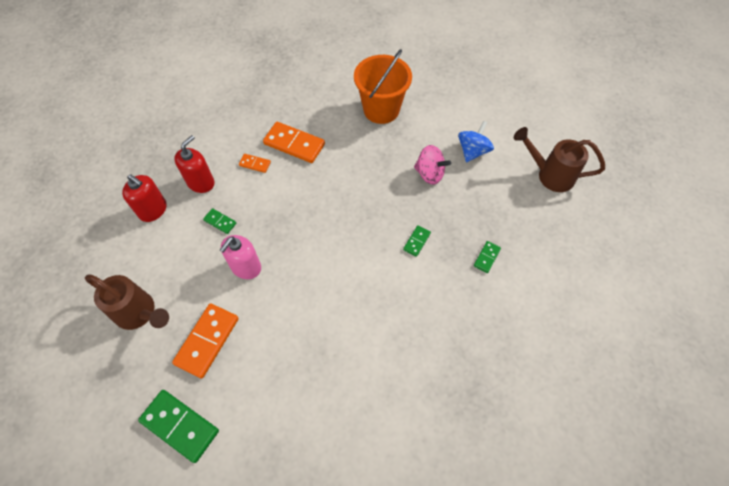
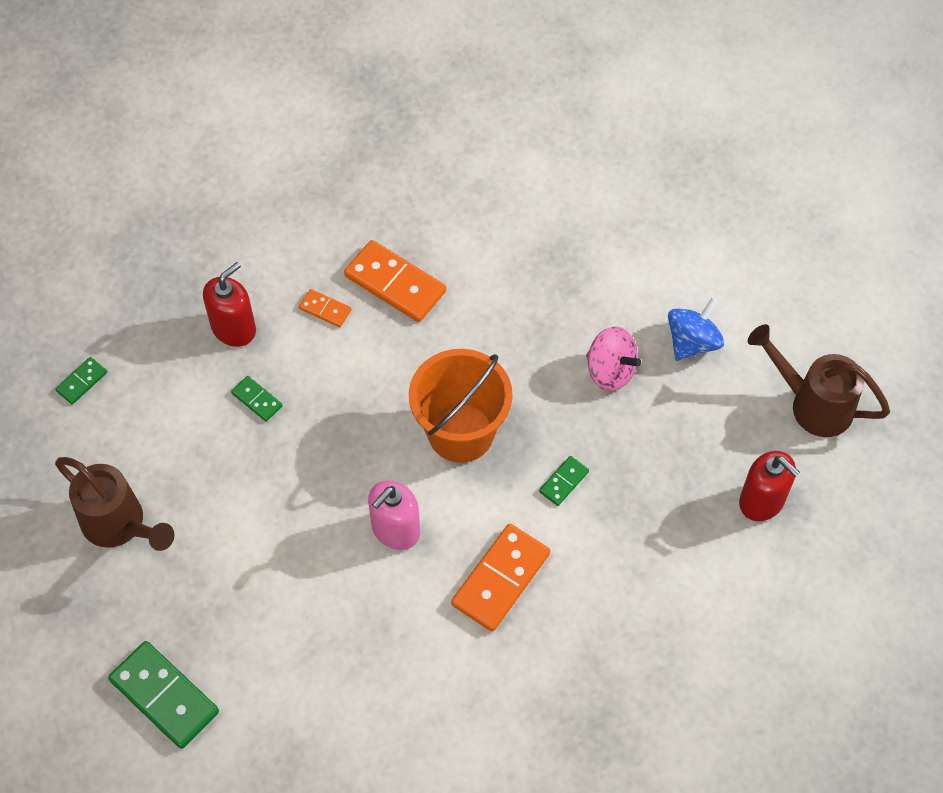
camera: 10 degrees right, 0 degrees up
red soap dispenser [122,174,167,222] -> red soap dispenser moved to [739,451,800,521]
orange domino [172,303,239,378] -> orange domino moved to [451,524,550,631]
pink soap dispenser [220,235,261,279] -> pink soap dispenser moved to [368,481,420,550]
orange bucket [354,49,412,124] -> orange bucket moved to [409,349,513,463]
green domino [474,241,501,273] -> green domino moved to [55,357,107,404]

